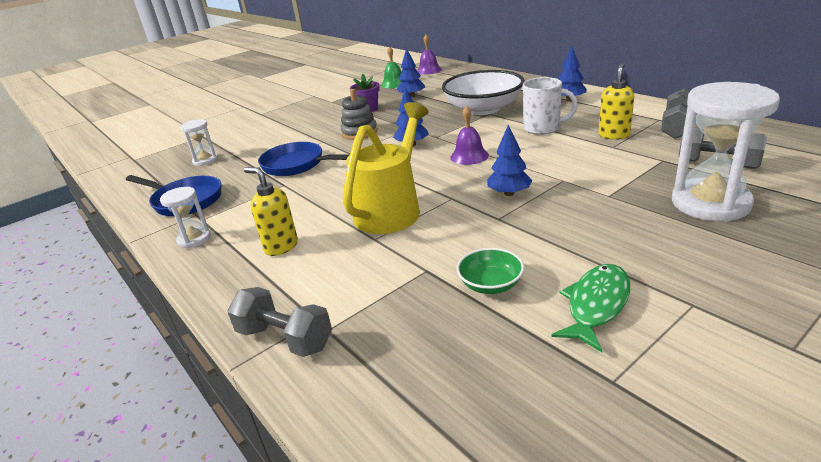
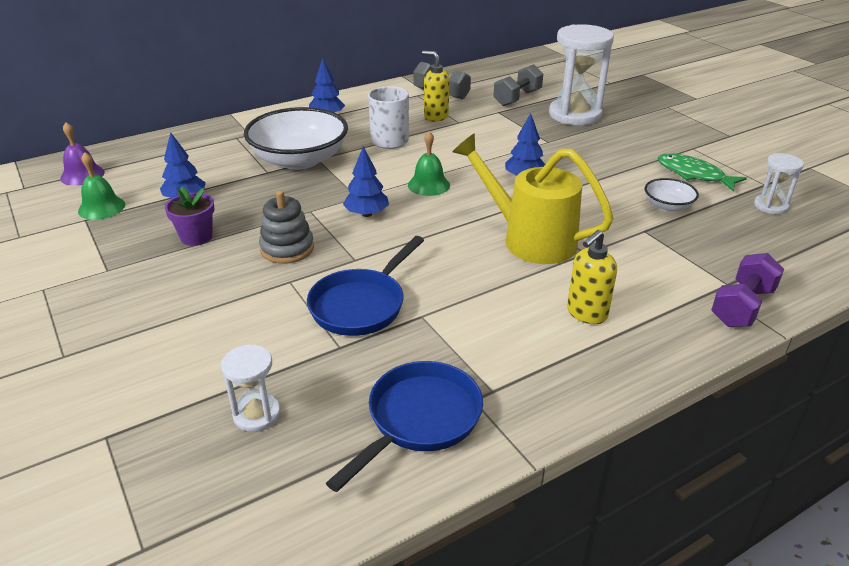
camera: 85 degrees left, 5 degrees up
white hourglass [160,187,211,248] -> white hourglass moved to [754,153,804,214]
grey dumbbell [227,287,332,357] -> purple dumbbell [711,253,784,327]
purple bell [450,106,489,165] -> green bell [408,131,450,196]
green bowl [457,248,524,294] -> white bowl [645,178,699,212]

